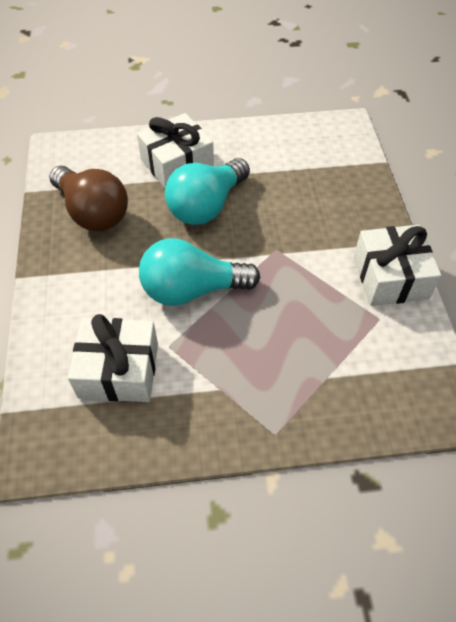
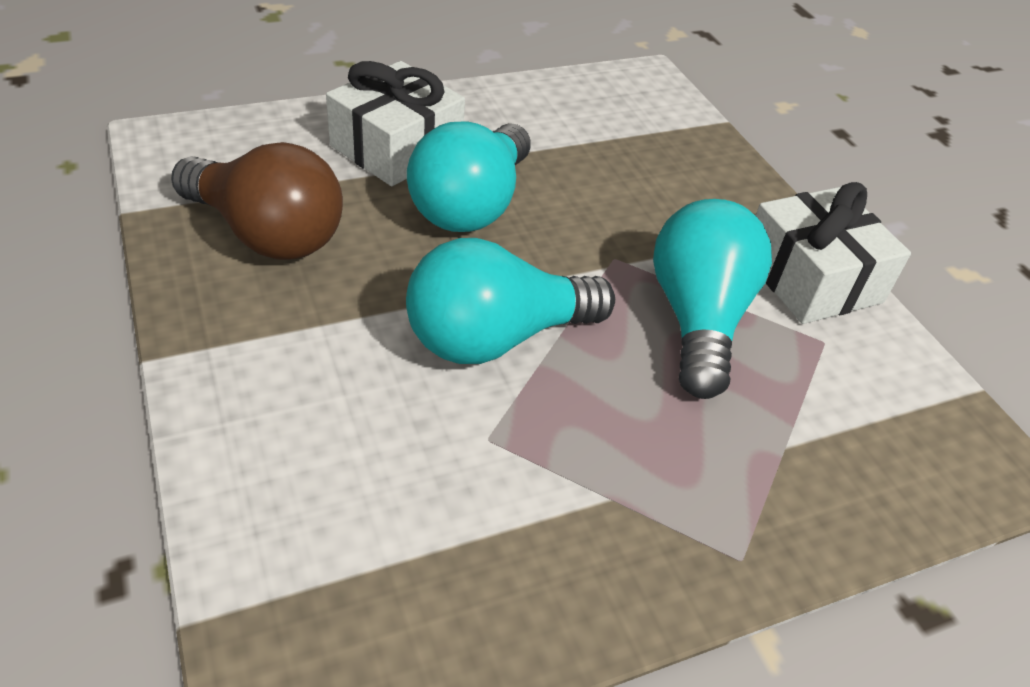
camera: 20 degrees left, 10 degrees down
white gift [68,314,158,402] -> none
none -> turquoise light bulb [653,199,772,399]

